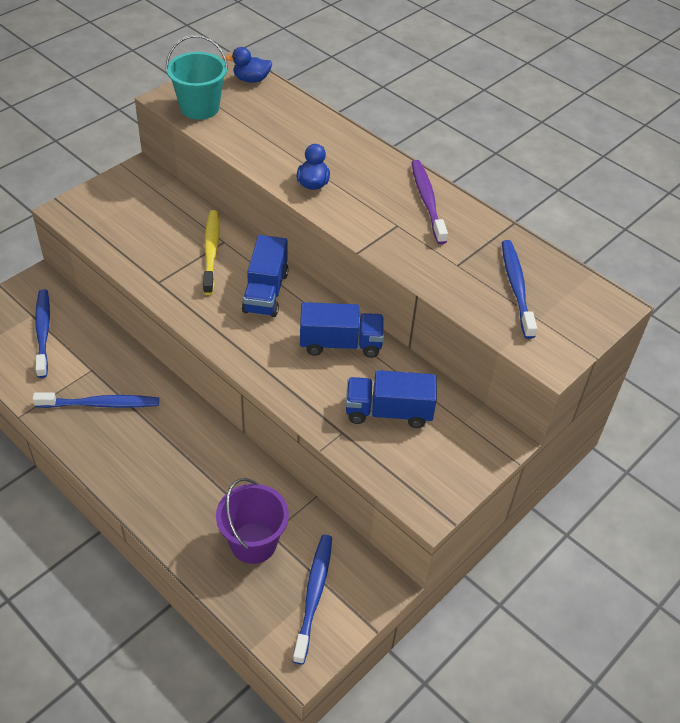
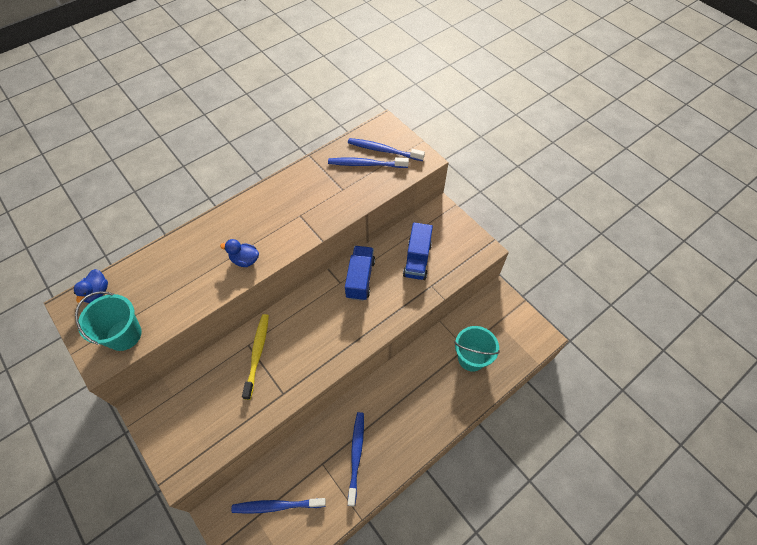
camera: 80 degrees left, 10 degrees up
yellow toothbrush [203,210,220,295] -> yellow toothbrush turned 90 degrees clockwise [242,314,269,400]
purple bucket [216,478,289,564] -> turquoise bucket [454,326,500,372]
blue truck [242,235,289,317] -> none
blue toothbrush [293,535,332,664] -> blue toothbrush moved to [348,138,425,161]
purple toothbrush [411,160,448,244] -> none

